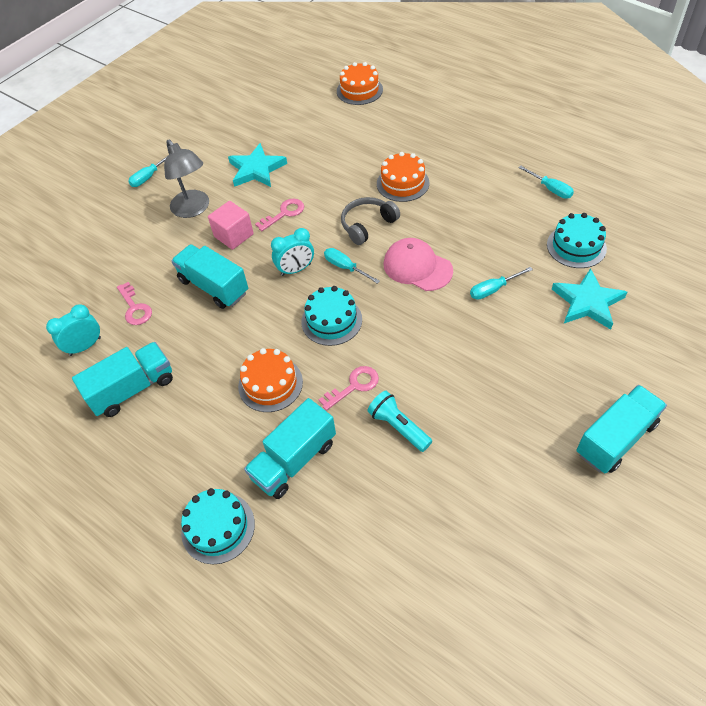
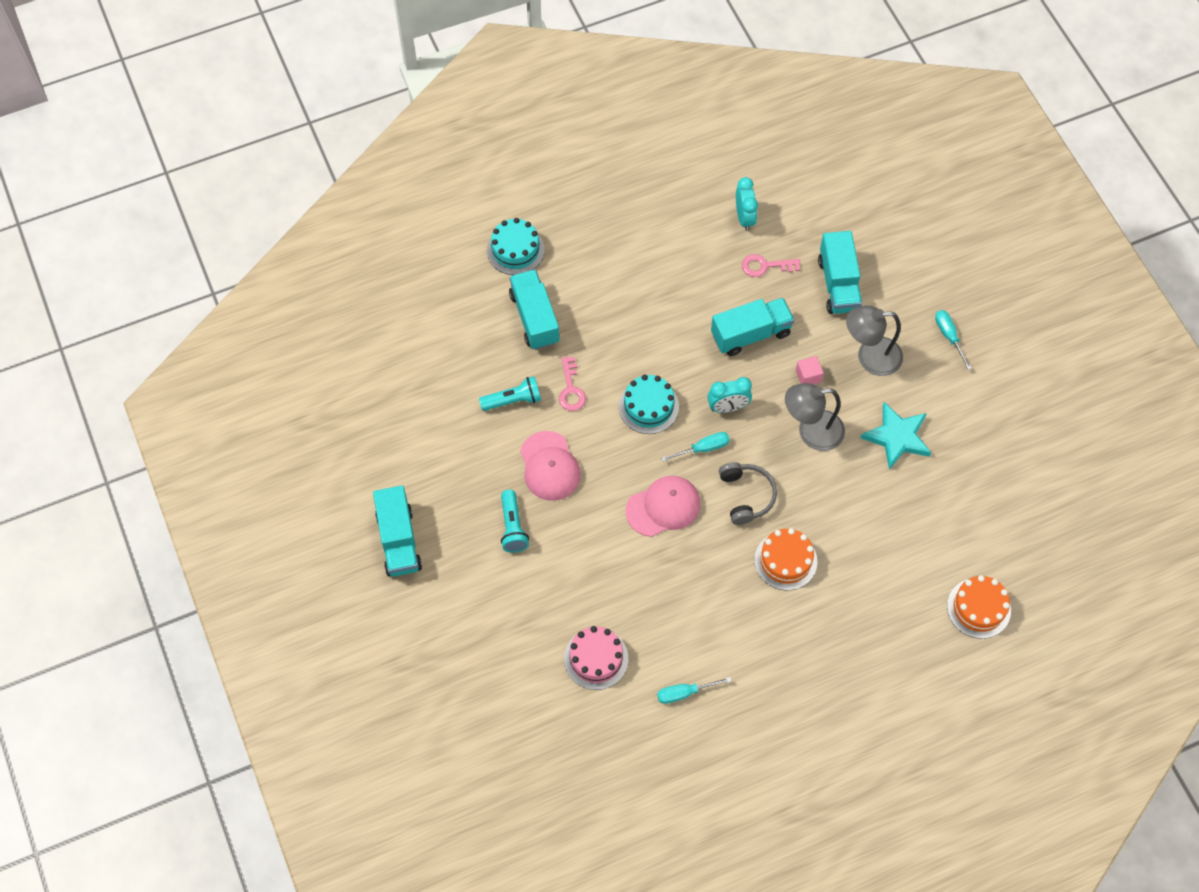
camera: 115 degrees right, 10 degrees up
turquoise truck [72,342,173,417] -> turquoise truck moved to [818,231,862,314]
pink cube [208,201,254,250] -> pink cube [796,356,824,384], size x0.65
orange cake [238,348,303,412] -> none
pink key [255,199,304,231] -> grey lamp [785,383,845,451]
turquoise clock [271,228,314,276] -> turquoise clock turned 105 degrees counterclockwise [707,377,752,413]
turquoise screwdriver [470,267,533,300] -> none
turquoise cake [547,213,607,268] -> pink cake [564,626,628,690]
turquoise star [552,268,627,329] -> none
none -> turquoise flashlight [501,490,529,553]
none -> pink cap [520,431,581,501]

